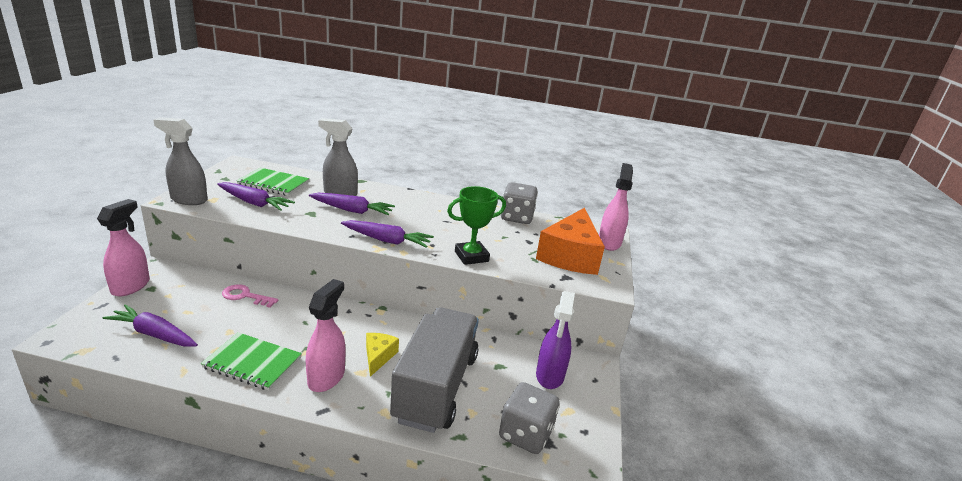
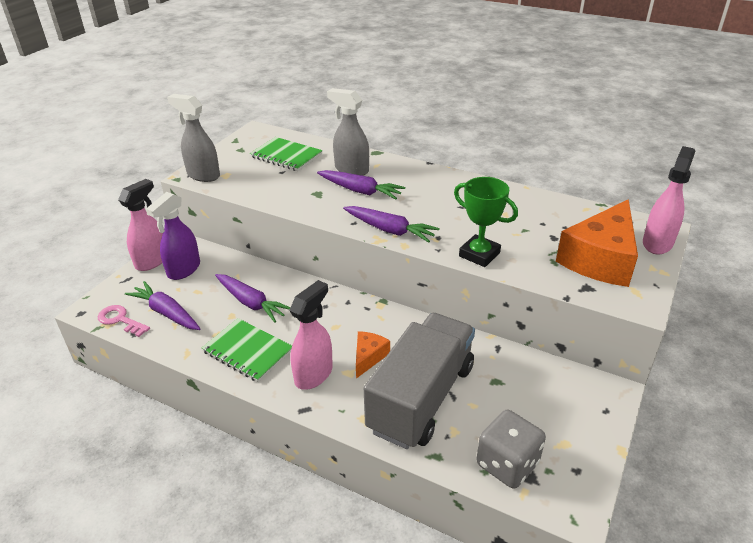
camera: 20 degrees right, 10 degrees up
purple carrot [217,182,295,211] -> purple carrot moved to [215,274,291,323]
pink key [222,284,278,308] -> pink key moved to [98,305,150,337]
yellow cheese [366,333,399,377] -> orange cheese [356,331,390,379]
green trophy [447,186,506,265] -> green trophy turned 45 degrees clockwise [454,177,518,267]
grey dice [501,182,538,224] -> none
purple spray bottle [536,291,575,389] -> purple spray bottle moved to [146,192,200,280]

